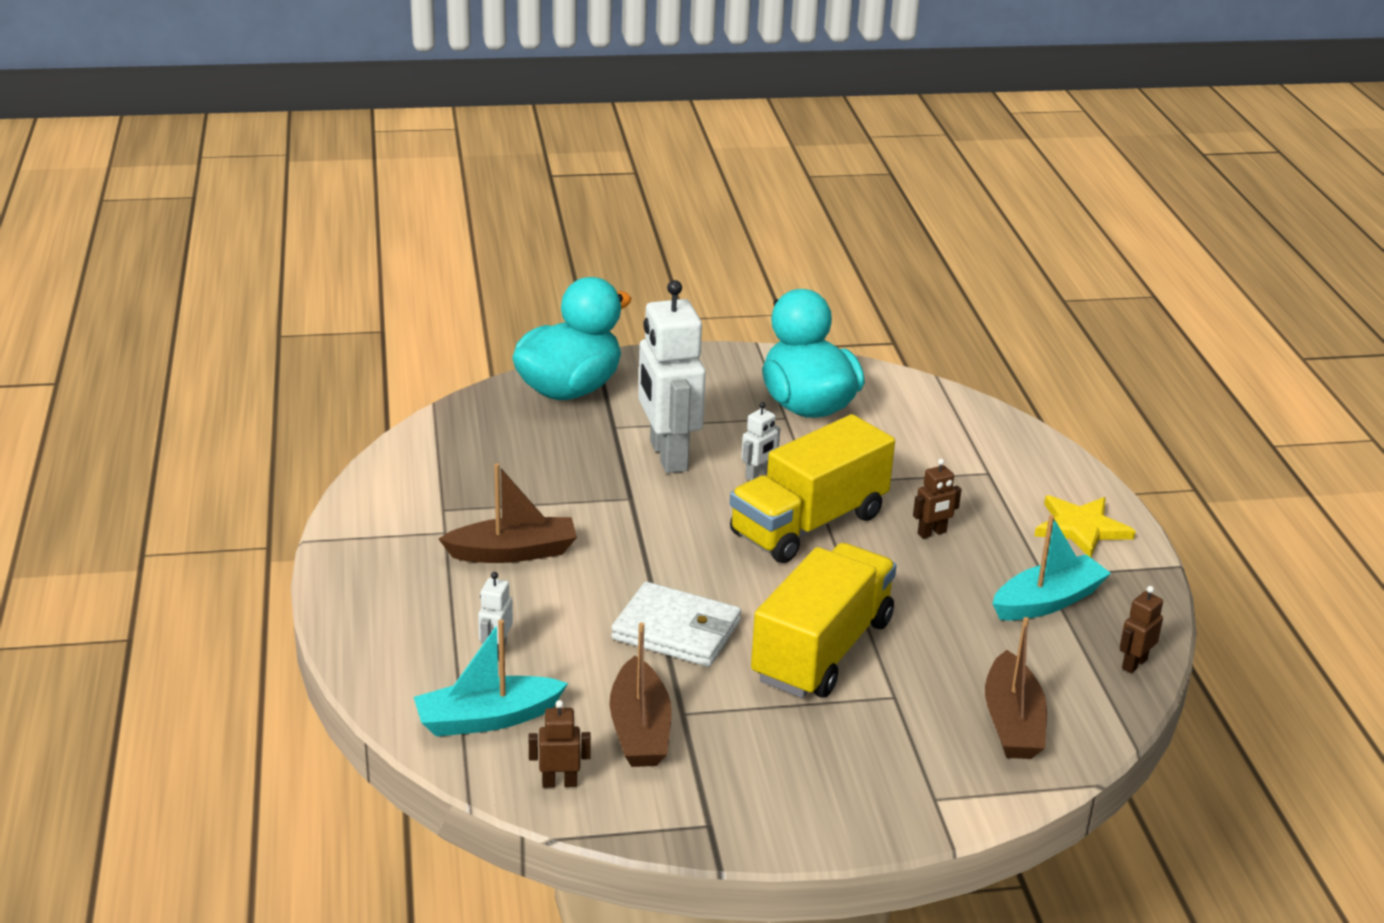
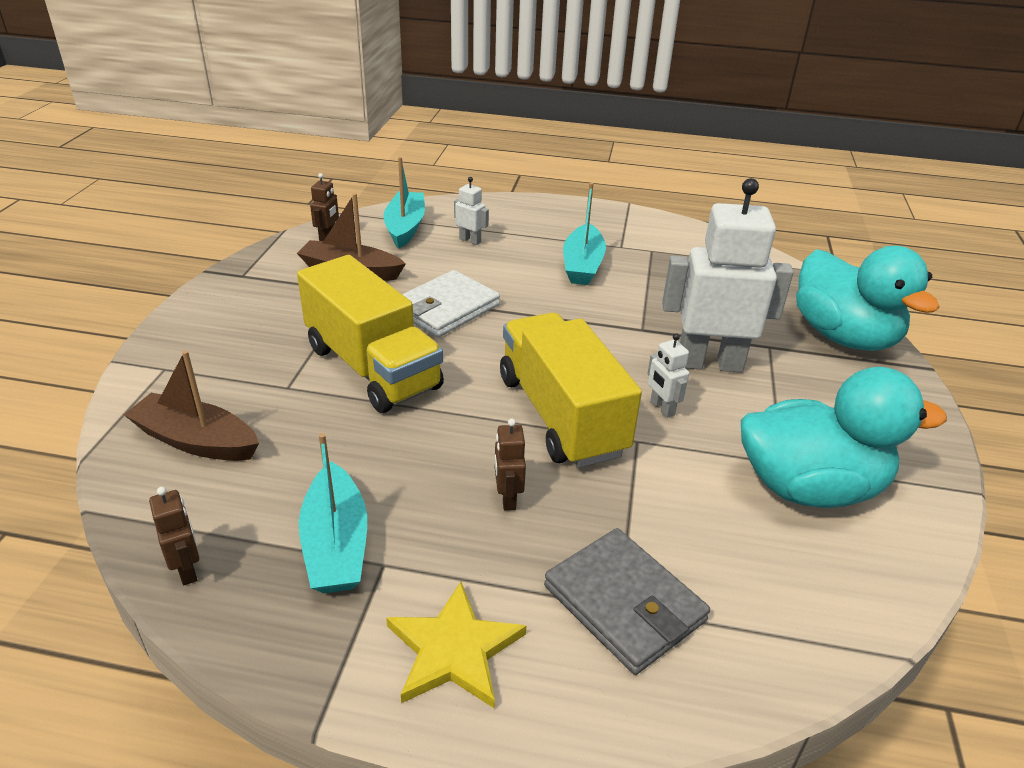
camera: 110 degrees right, 5 degrees up
brown boat [439,463,577,563] -> turquoise boat [563,183,606,285]
none -> grey wallet [544,528,710,675]

